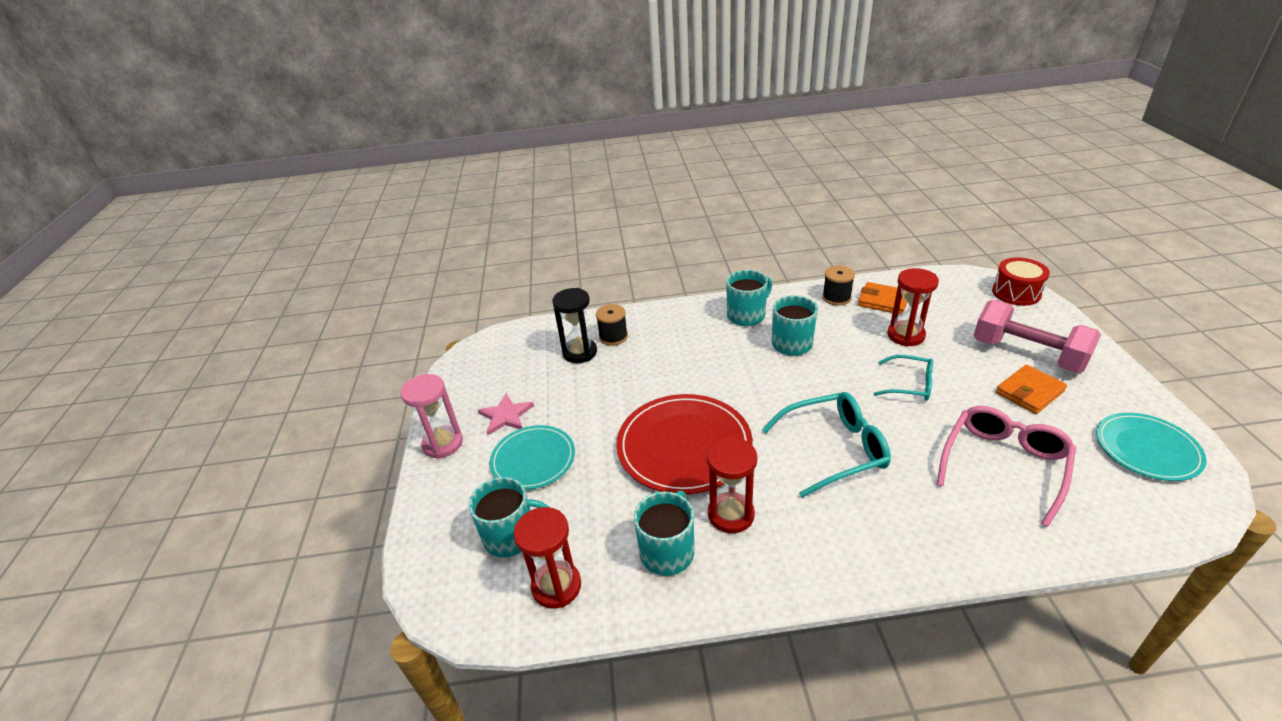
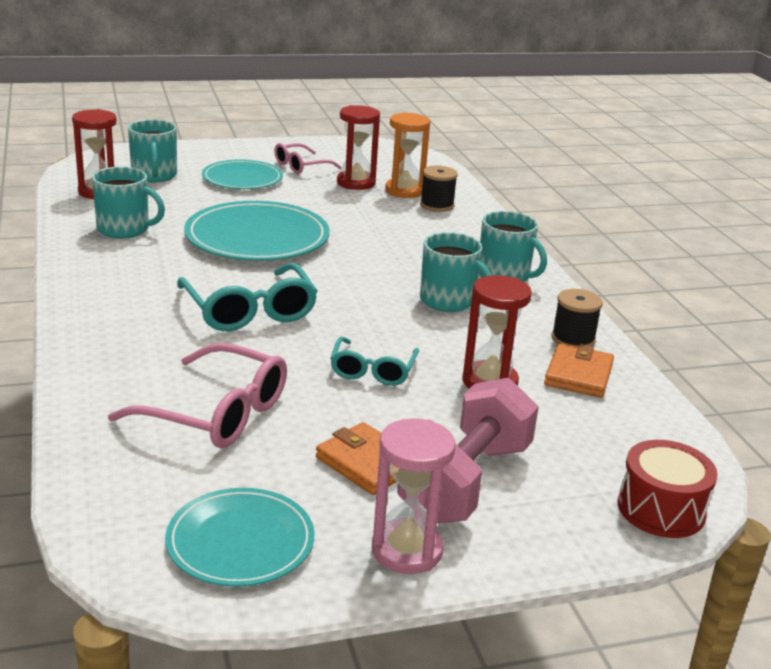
camera: 75 degrees right, 10 degrees down
pink hourglass [400,374,463,459] -> pink hourglass moved to [372,418,456,574]
pink star [478,393,534,435] -> pink glasses [274,143,342,174]
black hourglass [552,288,597,363] -> orange hourglass [385,112,430,198]
red plate [617,394,753,494] -> turquoise plate [184,201,330,261]
red hourglass [706,436,757,533] -> red hourglass moved to [337,105,380,190]

